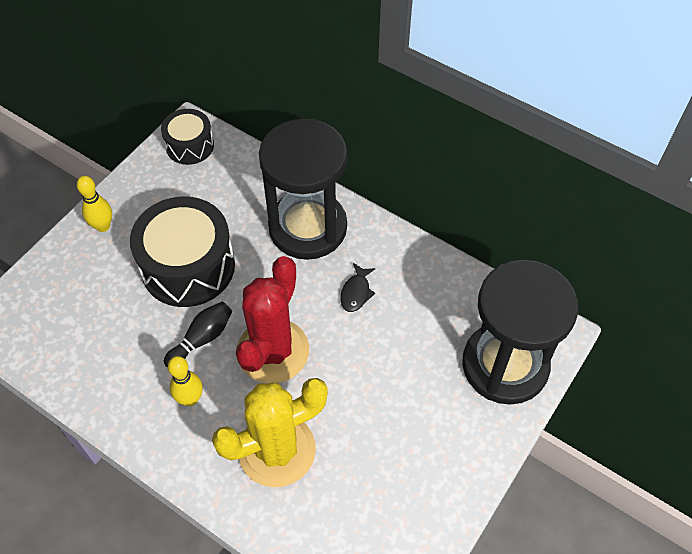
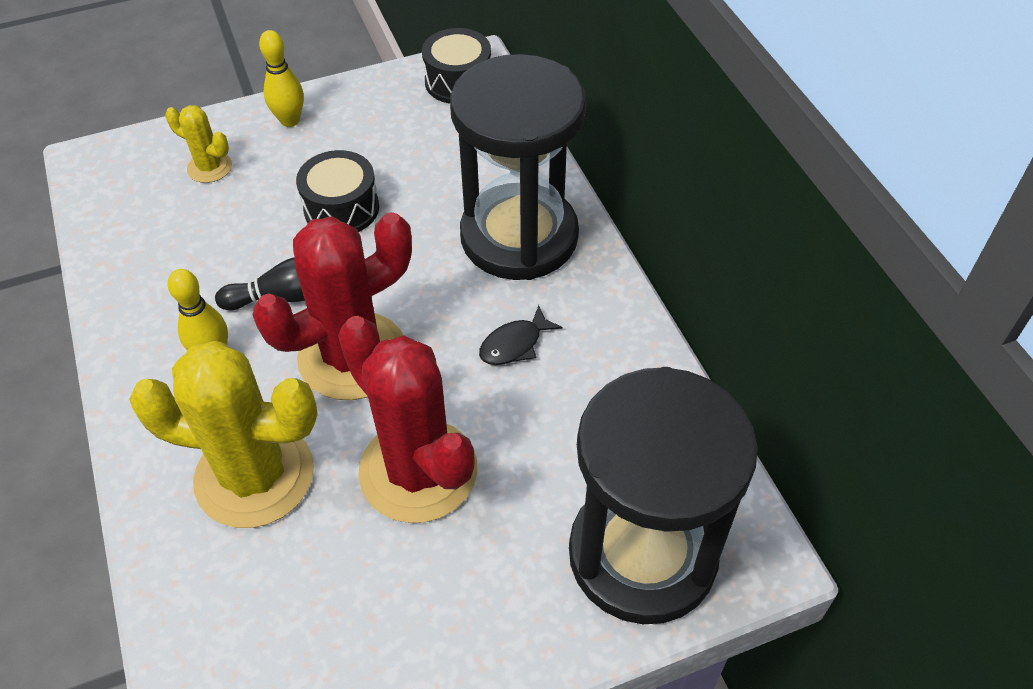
camera: 35 degrees right, 5 degrees down
black drum [130,196,235,307] -> black drum [296,150,379,232], size x0.56
none -> yellow cactus [165,105,232,183]
none -> red cactus [338,316,477,523]

